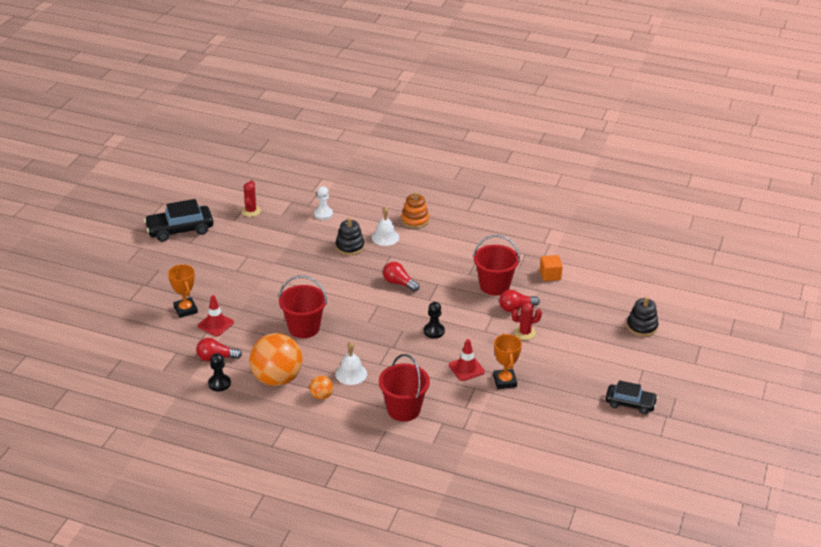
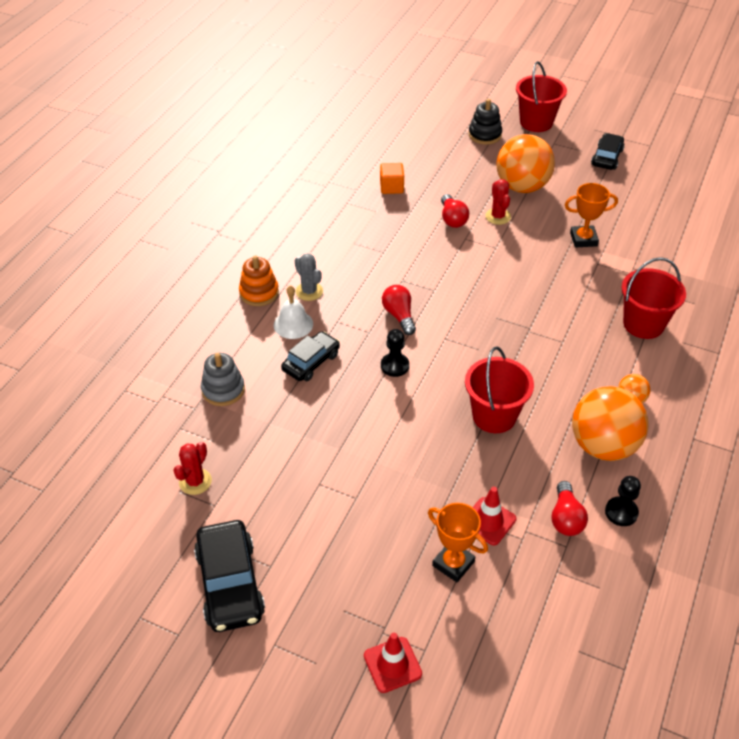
camera: 85 degrees left, 10 degrees up
orange trophy [168,264,198,318] -> orange trophy turned 60 degrees clockwise [428,503,488,582]
red cactus [241,180,261,217] -> red cactus turned 75 degrees counterclockwise [173,442,212,495]
white pawn [314,186,333,220] -> grey stacking toy [201,353,245,406]
white bell [335,342,367,385] -> none
black stacking toy [336,218,364,255] -> black car [281,331,340,381]
red light bulb [383,262,419,292] -> red light bulb turned 120 degrees clockwise [382,285,416,335]
black pawn [424,302,445,338] -> black pawn moved to [381,329,409,377]
red traffic cone [449,339,485,381] -> red traffic cone moved to [364,633,422,693]
red bucket [473,235,520,296] -> red bucket moved to [516,61,567,132]
none -> grey cactus [295,253,323,301]
none -> orange ball [496,134,555,193]

